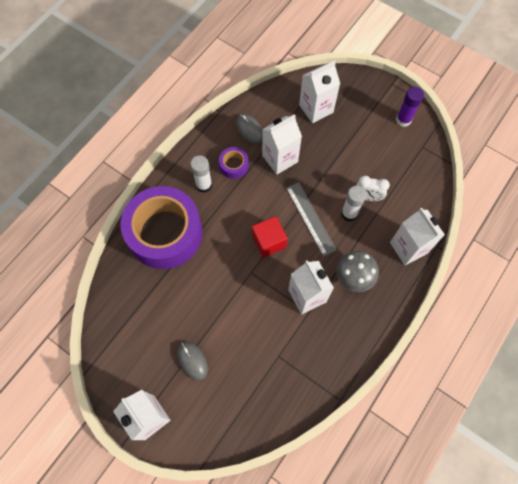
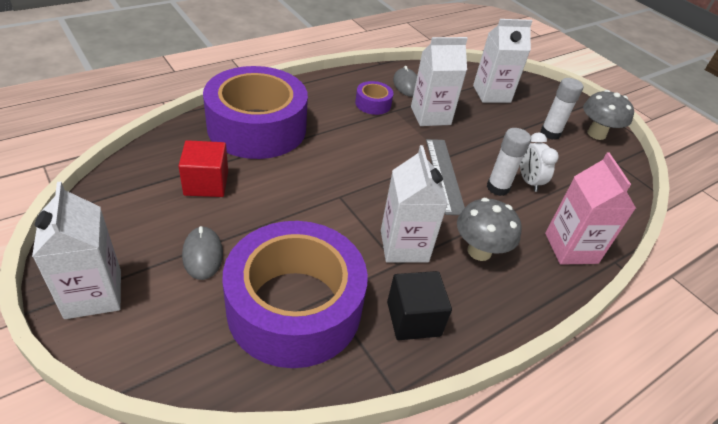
camera: 15 degrees right, 25 degrees down
white glue stick [190,155,212,193] -> white glue stick moved to [541,78,583,140]
red cube [252,216,288,258] -> red cube moved to [179,140,228,197]
white clock [356,176,390,201] -> white clock turned 45 degrees clockwise [520,132,559,192]
white carton [390,207,445,265] -> pink carton [545,153,636,265]
purple glue stick [396,87,424,127] -> grey mushroom [583,90,634,140]
none -> purple tape [222,221,368,368]
none -> black cube [387,271,452,340]

